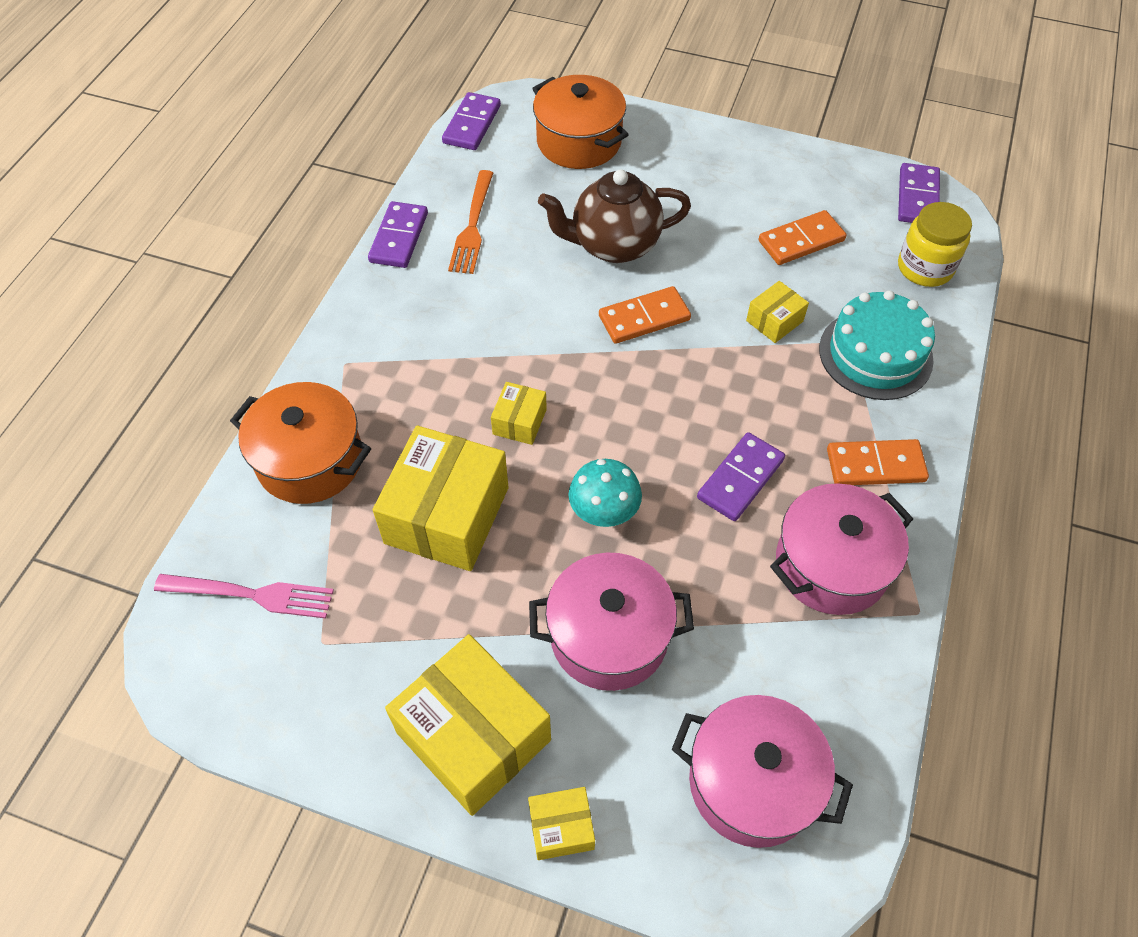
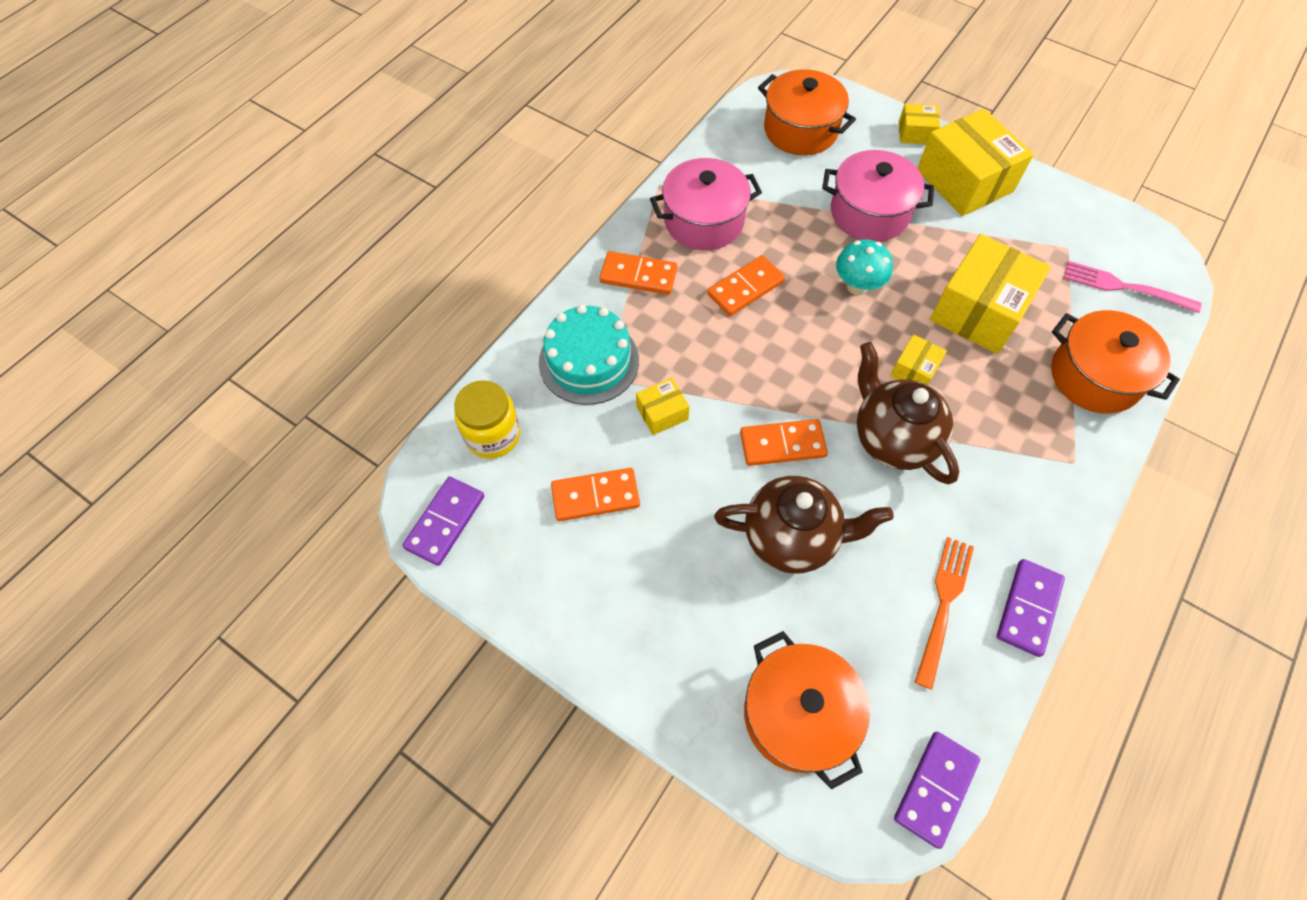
camera: 165 degrees left, 5 degrees up
pink pot [671,695,853,848] -> orange pot [758,69,856,155]
purple domino [697,432,785,521] -> orange domino [707,255,785,316]
none -> brown teapot [857,342,959,484]

